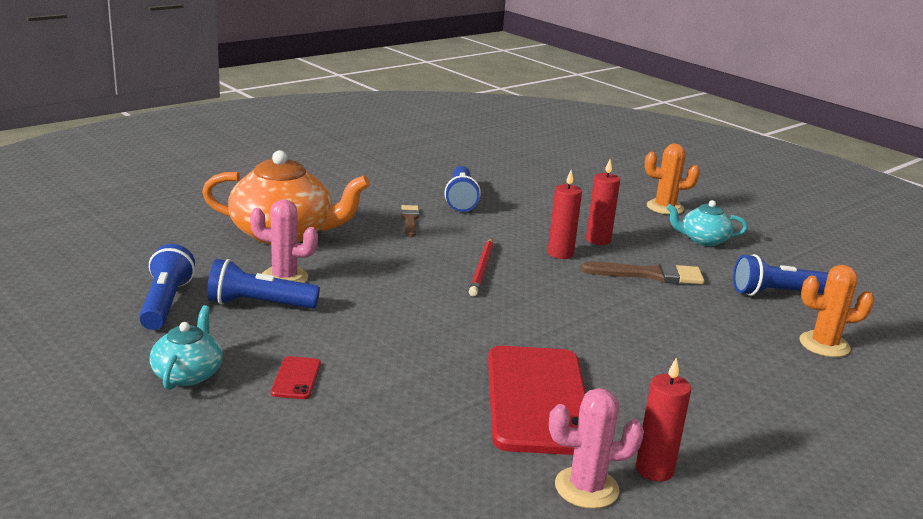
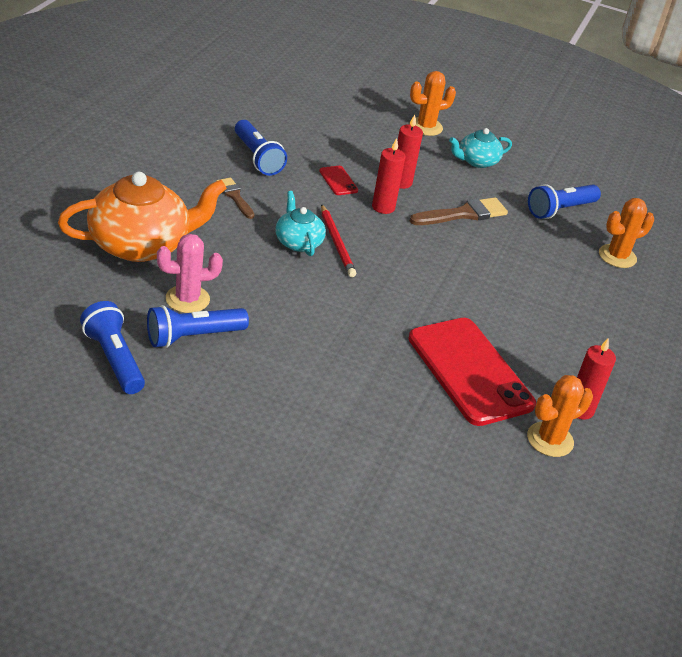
camera: 30 degrees left, 15 degrees up
turquoise teapot [149,305,223,390] -> turquoise teapot moved to [276,191,326,256]
red phone [271,356,321,399] -> red phone moved to [319,166,358,195]
pink cactus [549,388,644,509] -> orange cactus [527,375,593,457]

